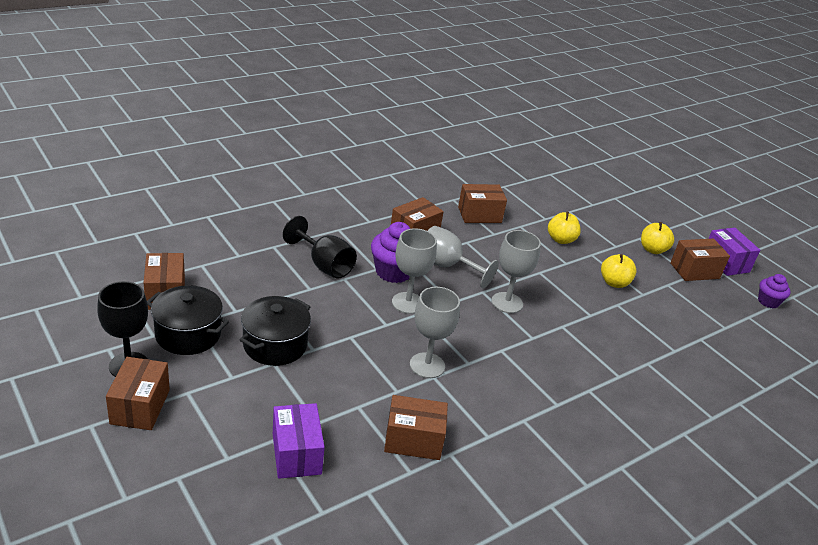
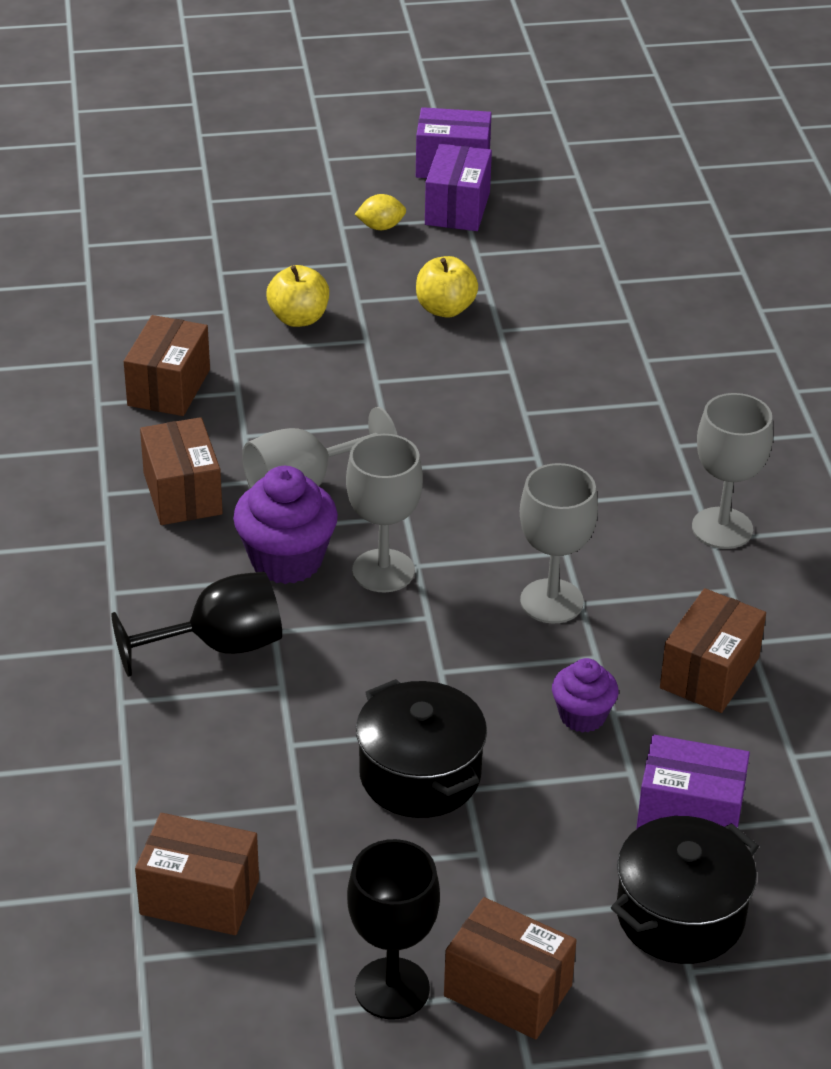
camera: 60 degrees left, 5 degrees up
black pot [147,285,229,355] -> black pot moved to [611,816,759,964]
grey goblet [491,230,541,313] -> grey goblet moved to [692,393,773,549]
yellow apple [641,222,674,254] -> yellow lemon [355,194,406,230]
brown box [670,238,730,281] -> purple box [425,144,492,231]
purple cupcake [758,274,791,308] -> purple cupcake moved to [552,658,619,733]

